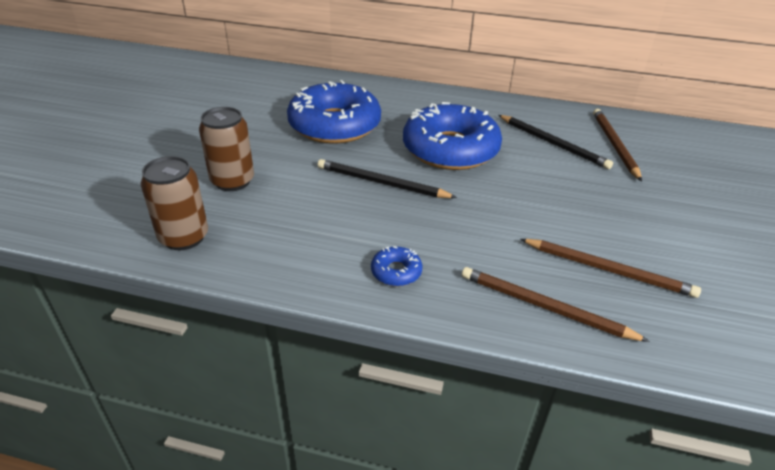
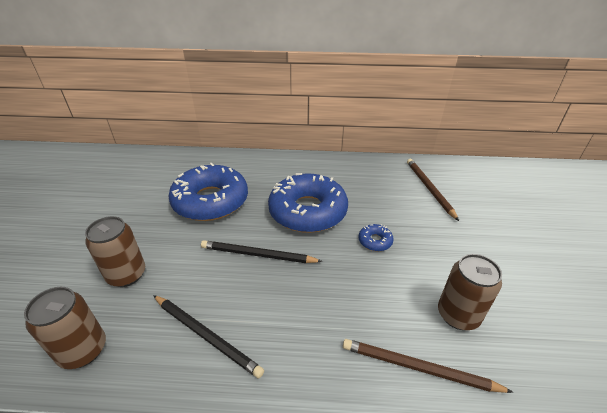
camera: 10 degrees left, 0 degrees up
blue donut [371,246,423,286] -> blue donut moved to [359,224,394,251]
black pencil [498,115,613,169] -> black pencil moved to [153,295,264,378]
brown pencil [520,239,701,298] -> brown can [438,254,502,330]

